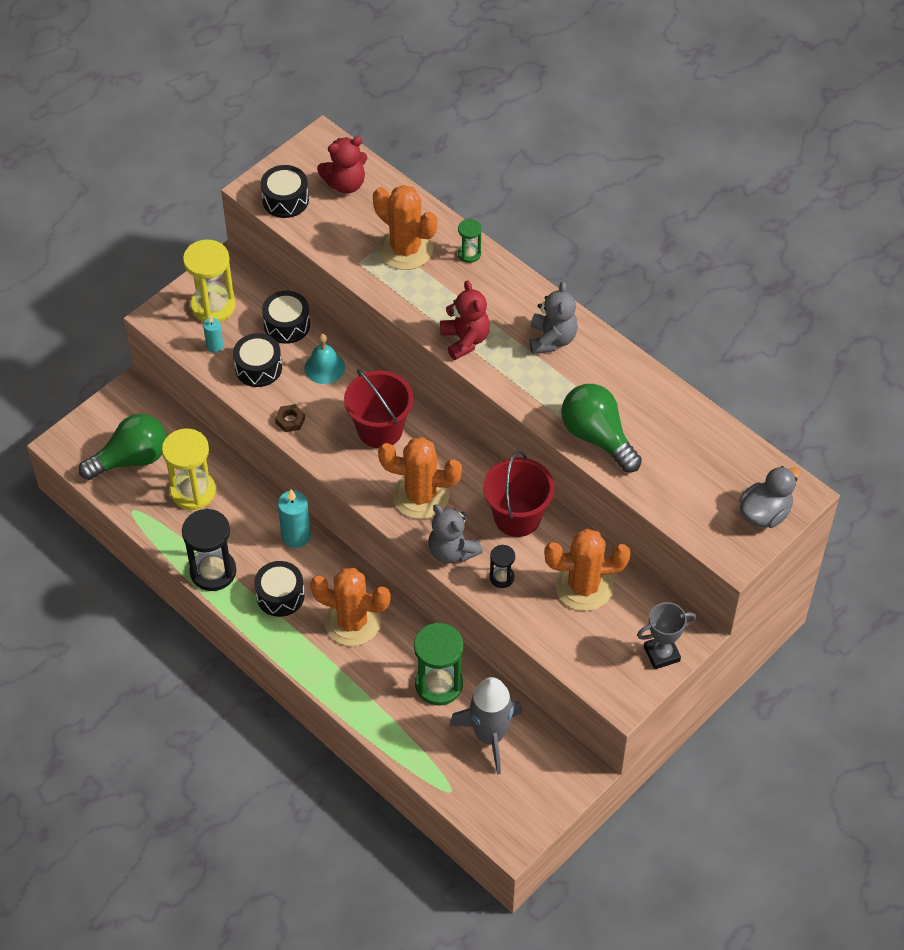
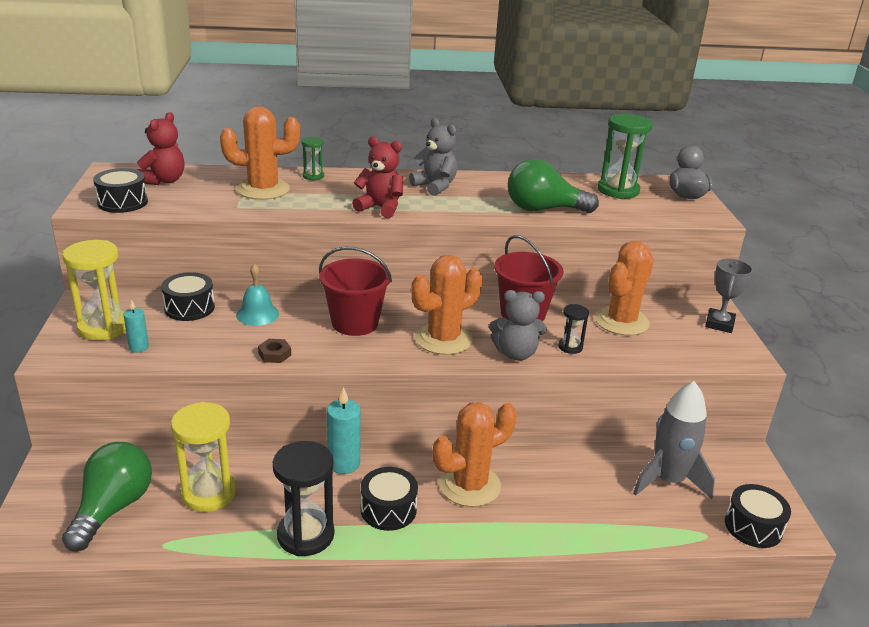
camera: 50 degrees left, 25 degrees down
black drum [233,333,282,387] -> black drum moved to [725,484,791,548]
green hourglass [414,623,463,706] -> green hourglass moved to [598,114,653,199]

